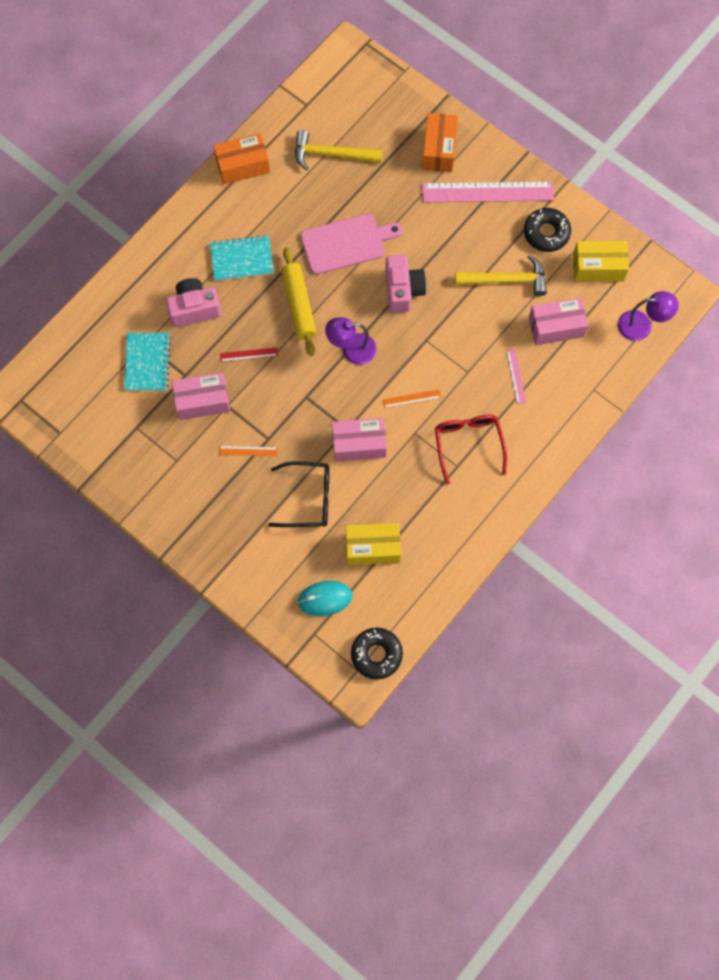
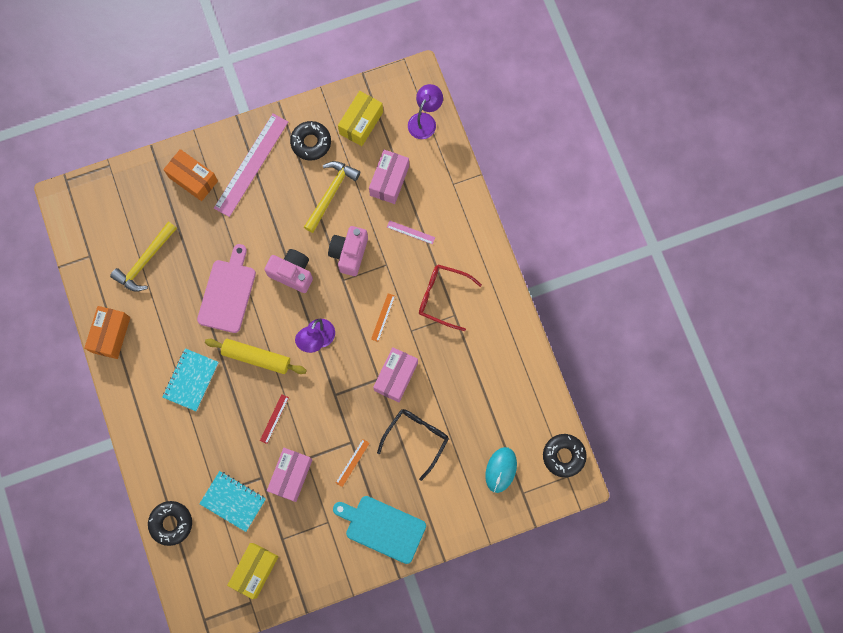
camera: 60 degrees left, 5 degrees up
pink camera [166,278,221,327] -> pink camera moved to [328,226,368,276]
yellow box [346,523,401,565] -> yellow box moved to [227,543,279,599]
none -> black donut [148,501,192,546]
none -> turquoise cutting board [333,496,426,564]

